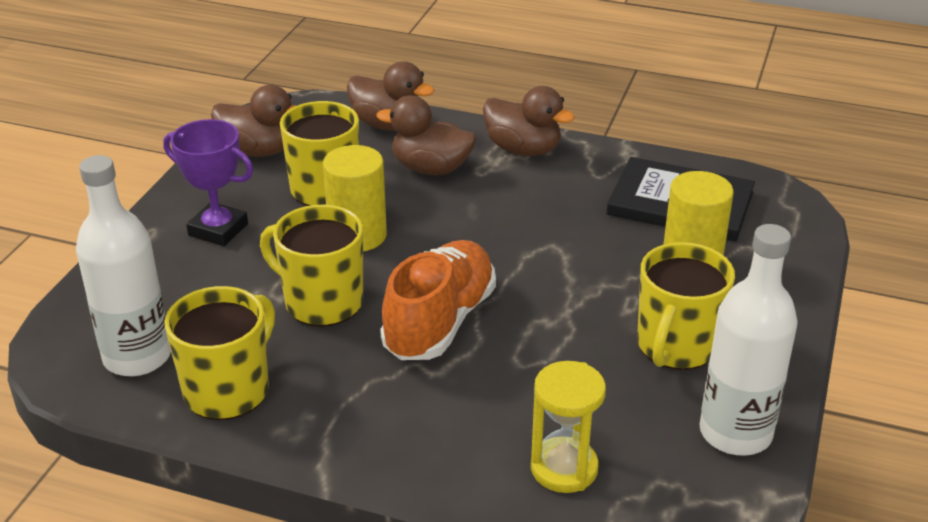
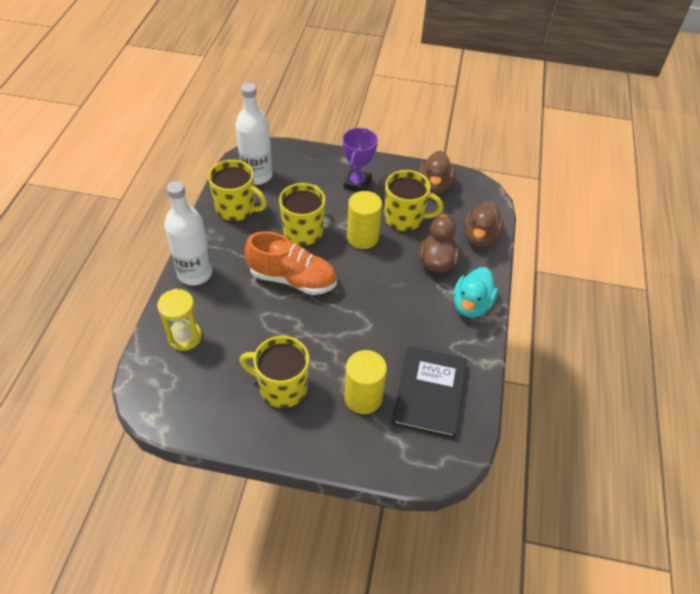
camera: 80 degrees right, 15 degrees up
brown duck [483,86,575,156] -> turquoise duck [453,267,498,318]
white bottle [699,224,798,456] -> white bottle moved to [164,181,212,285]

